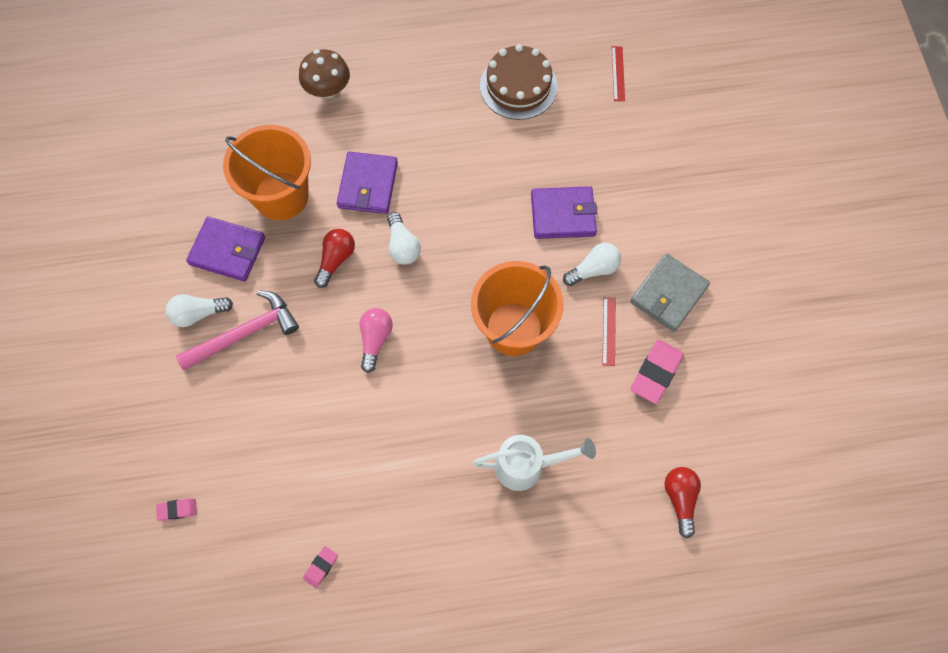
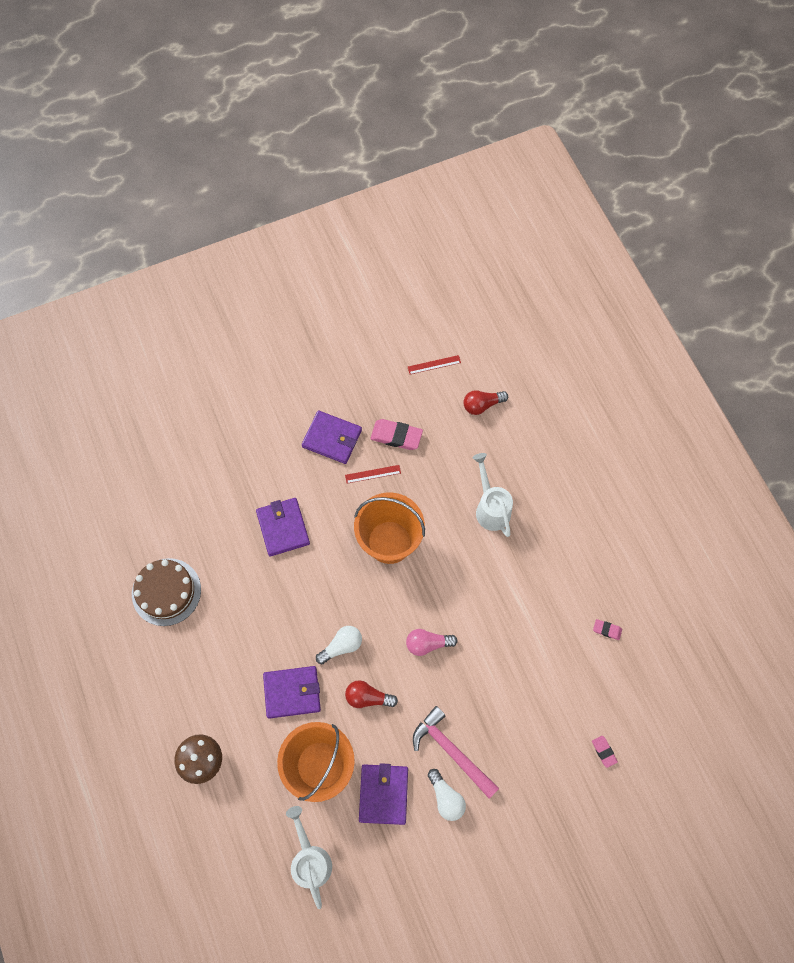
camera: 105 degrees left, 0 degrees up
white light bulb [563,243,621,286] -> none
red ruler [612,46,625,101] -> red ruler moved to [408,355,461,374]
grey wallet [630,253,710,332] -> purple wallet [302,411,362,464]
none -> white watering can [286,806,332,909]

